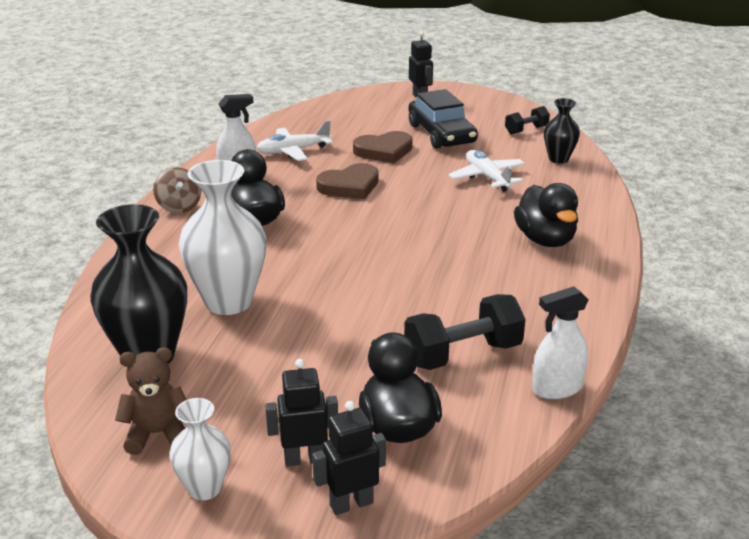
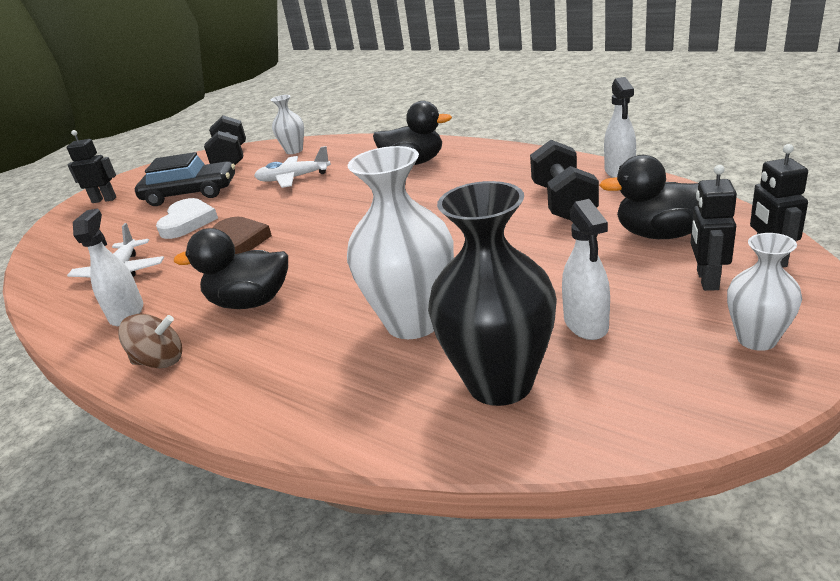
camera: 65 degrees left, 0 degrees up
brown teddy bear [115,347,186,455] -> none
brown heart [353,131,413,163] -> white heart [156,198,218,239]
black dumbbell [505,106,550,134] -> black dumbbell [204,115,246,165], size x1.76
black vase [544,98,580,164] -> white vase [271,95,304,154]
none -> white spray bottle [562,199,610,340]

